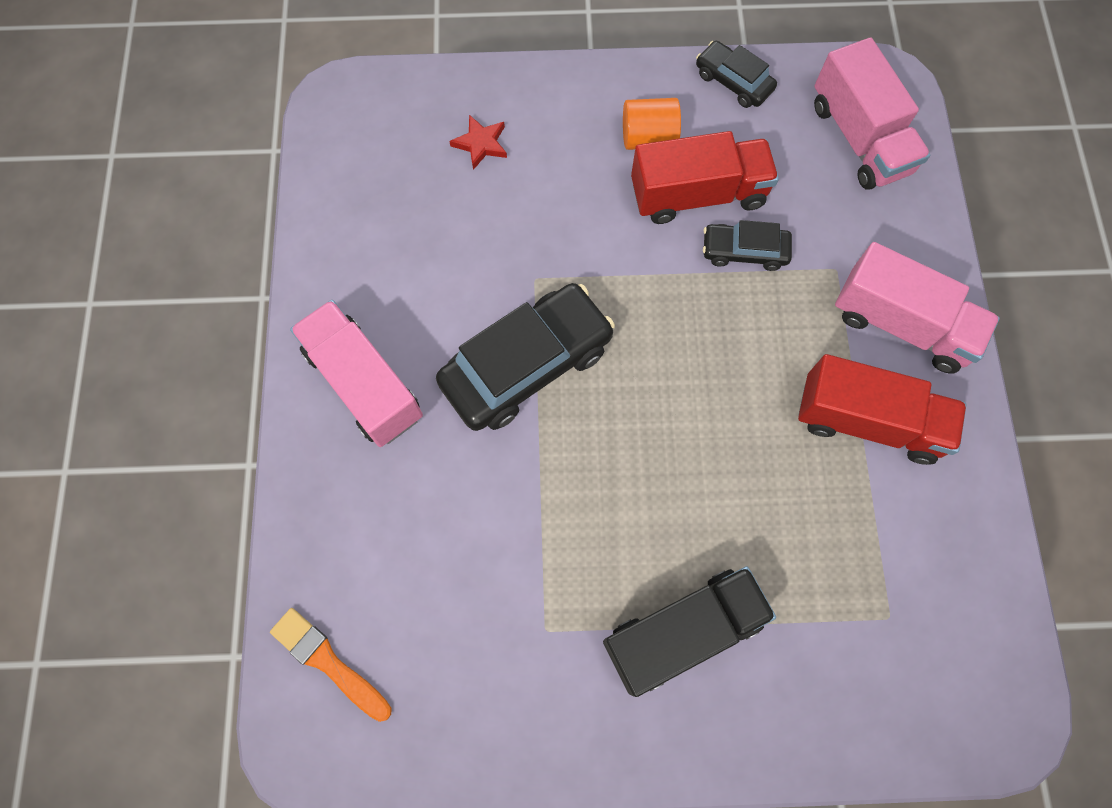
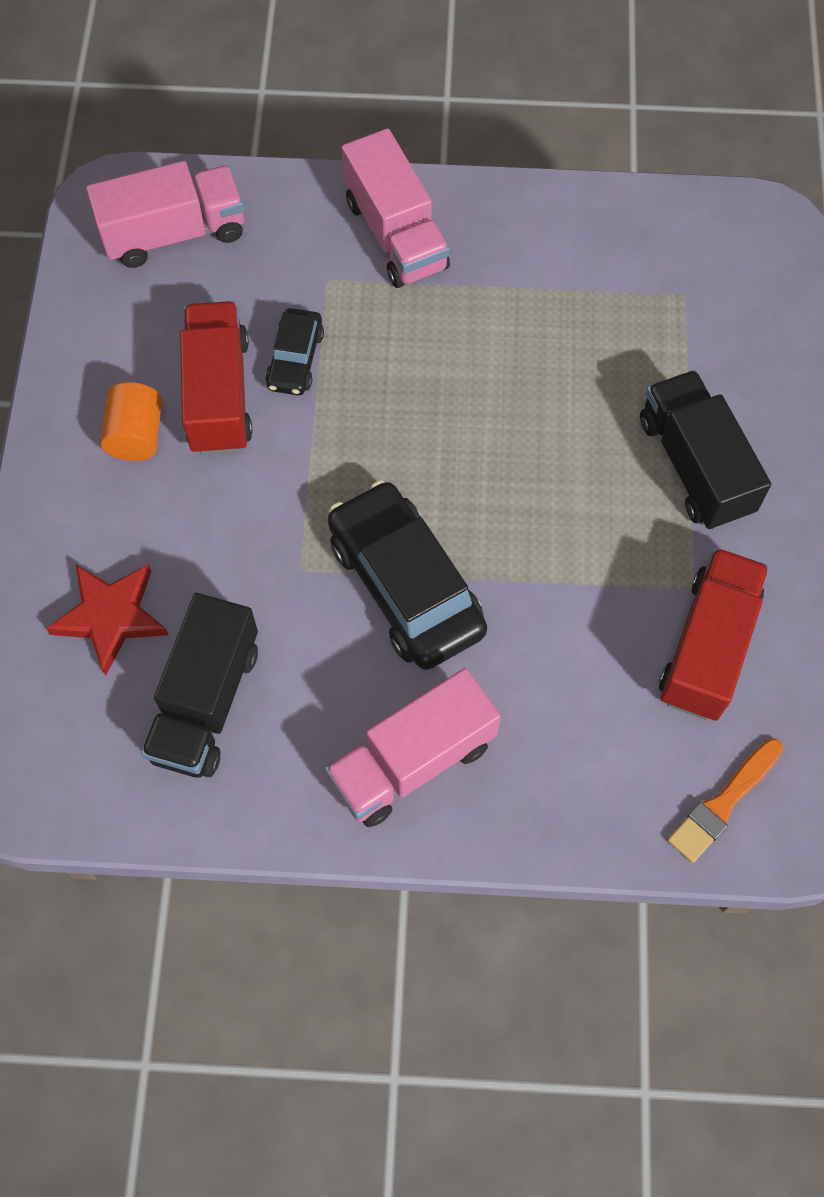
camera: 85 degrees left, 5 degrees down
red star [449,115,507,170] -> red star [46,564,169,676], size x1.64
black car [696,41,777,108] -> none
red truck [798,354,966,465] -> red truck moved to [659,548,769,721]
pink truck [835,242,1000,374] -> pink truck turned 120 degrees clockwise [341,128,450,288]
none -> black truck [141,593,258,778]

